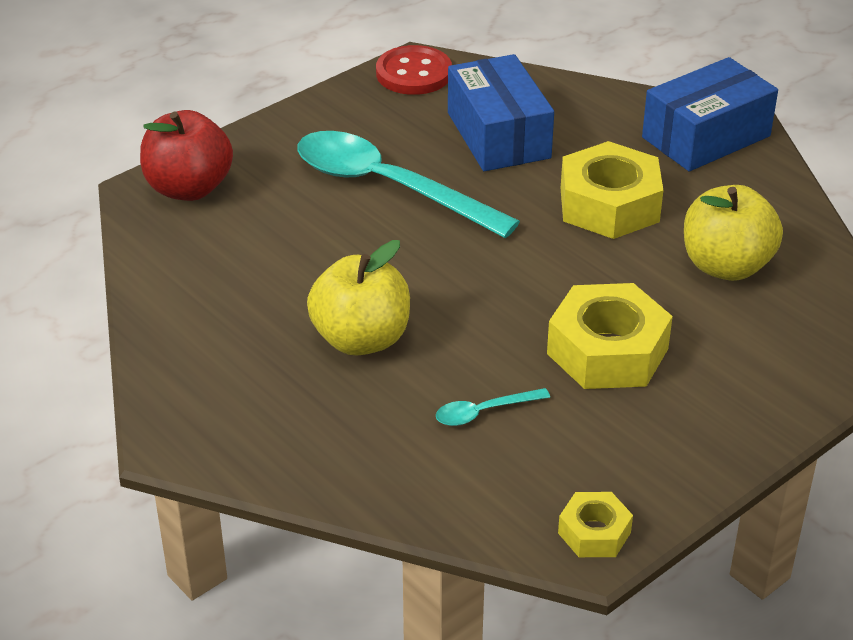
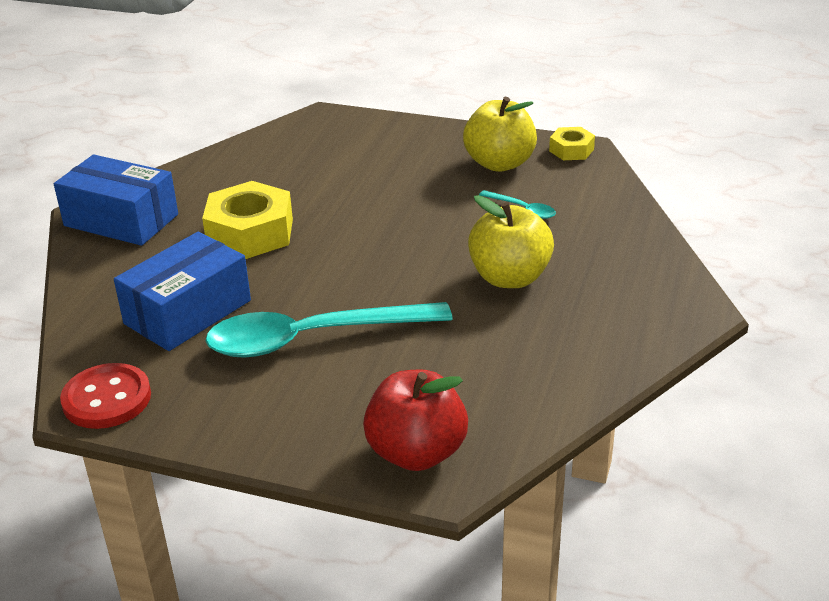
camera: 120 degrees left, 5 degrees down
turquoise spoon [297,131,520,238] -> turquoise spoon turned 75 degrees clockwise [206,302,453,358]
yellow nut [547,283,673,389] -> none
yellow apple [684,185,783,281] -> yellow apple moved to [463,97,537,172]

